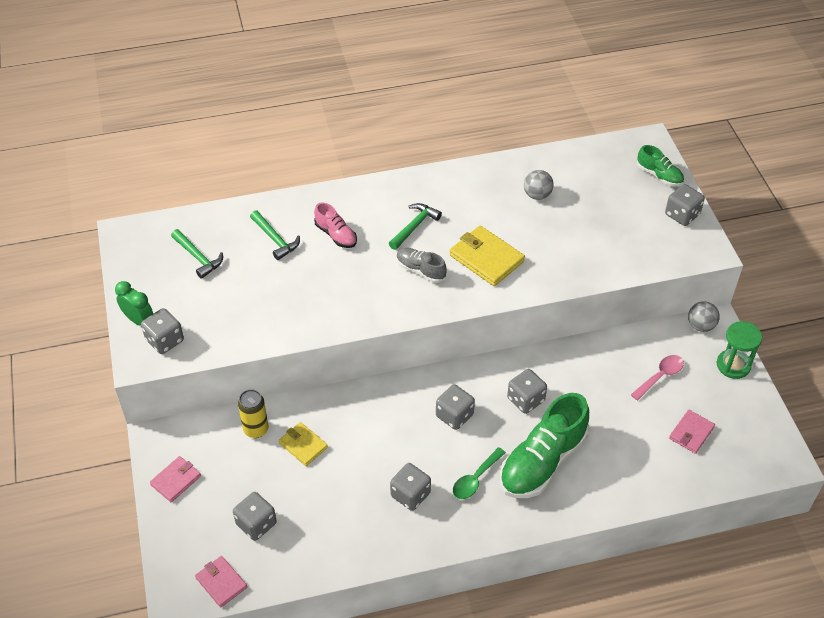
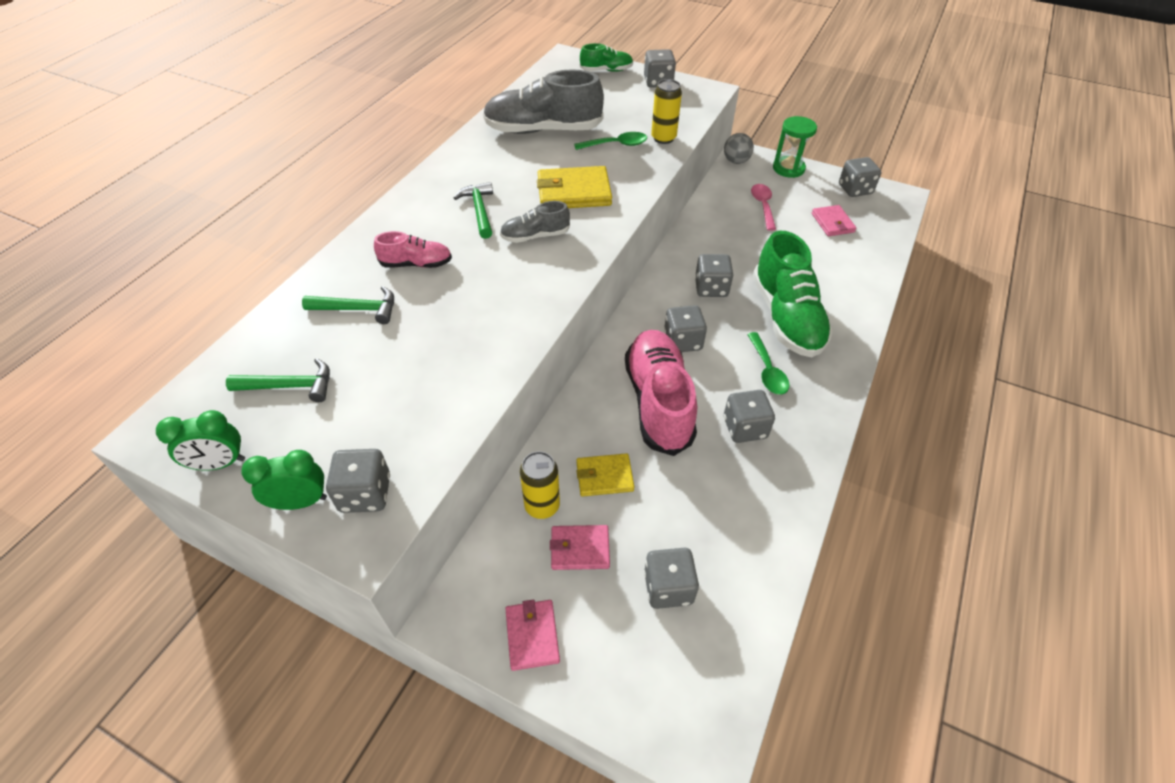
camera: 50 degrees left, 0 degrees up
pink wallet [195,556,247,608] -> pink wallet moved to [550,525,610,570]
grey ball [524,170,554,200] -> grey shoe [483,69,604,134]
none -> green clock [156,410,245,471]
none -> green spoon [574,132,647,150]
none -> pink shoe [625,330,697,456]
none -> yellow can [651,79,682,144]
none -> grey dice [839,157,882,197]

